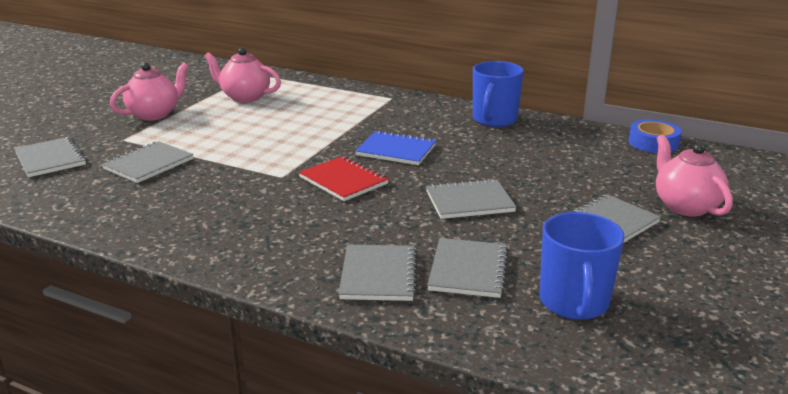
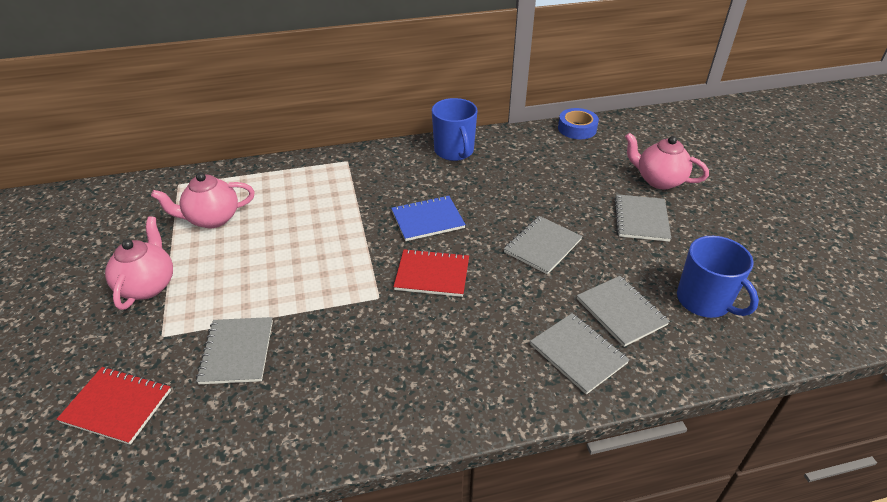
camera: 40 degrees left, 15 degrees up
grey notebook [14,137,87,177] -> red notebook [56,367,171,445]

